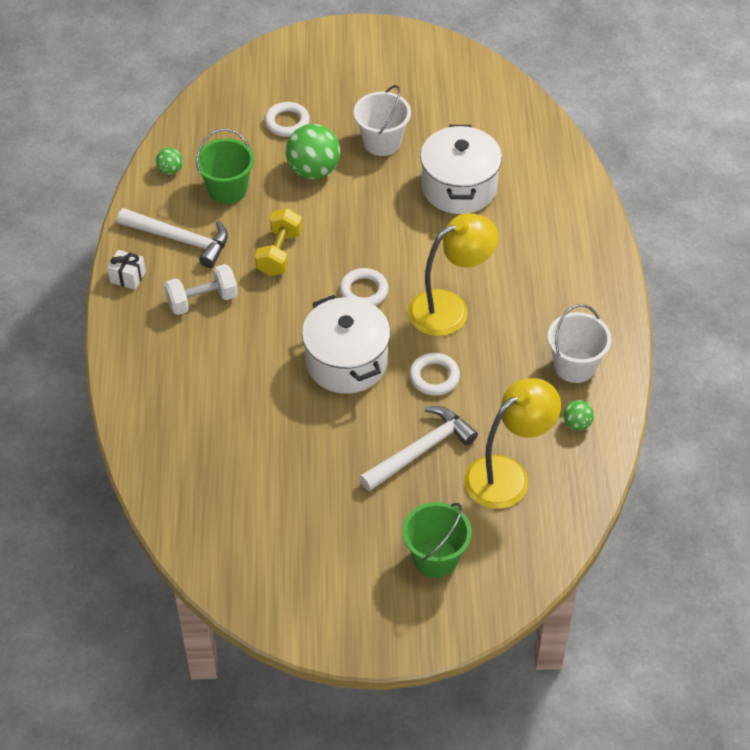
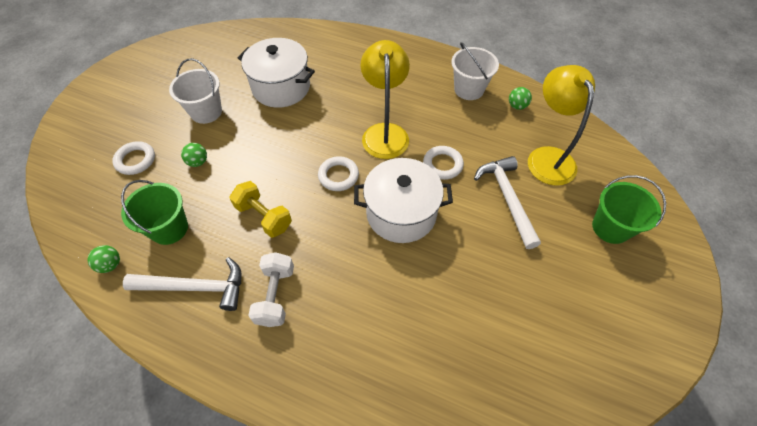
camera: 65 degrees left, 5 degrees up
white gift [107,250,146,290] -> none
white hammer [117,208,228,268] -> white hammer turned 45 degrees clockwise [123,257,241,311]
green ball [286,124,340,179] -> green ball [181,143,207,167], size x0.50

